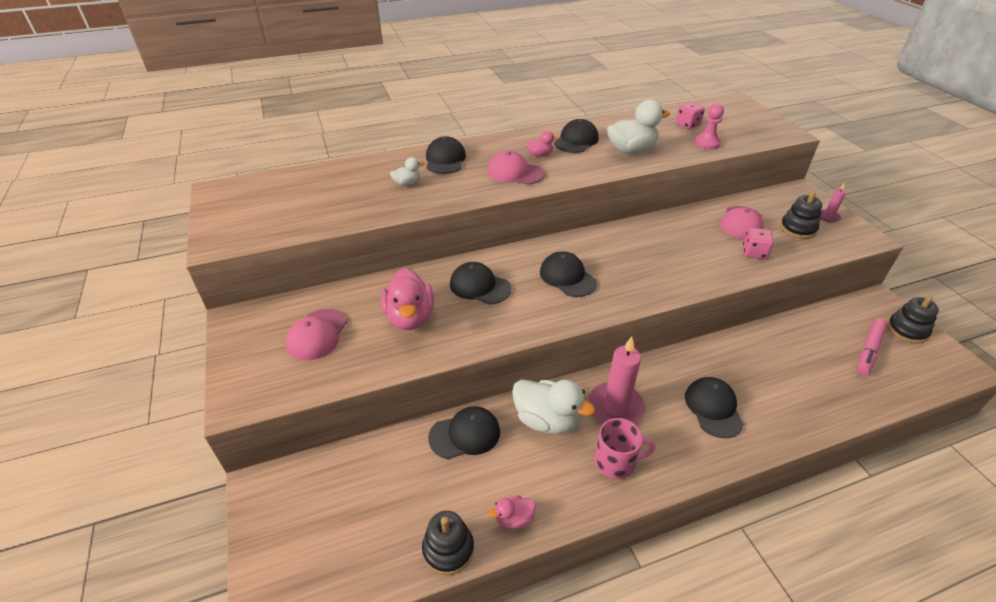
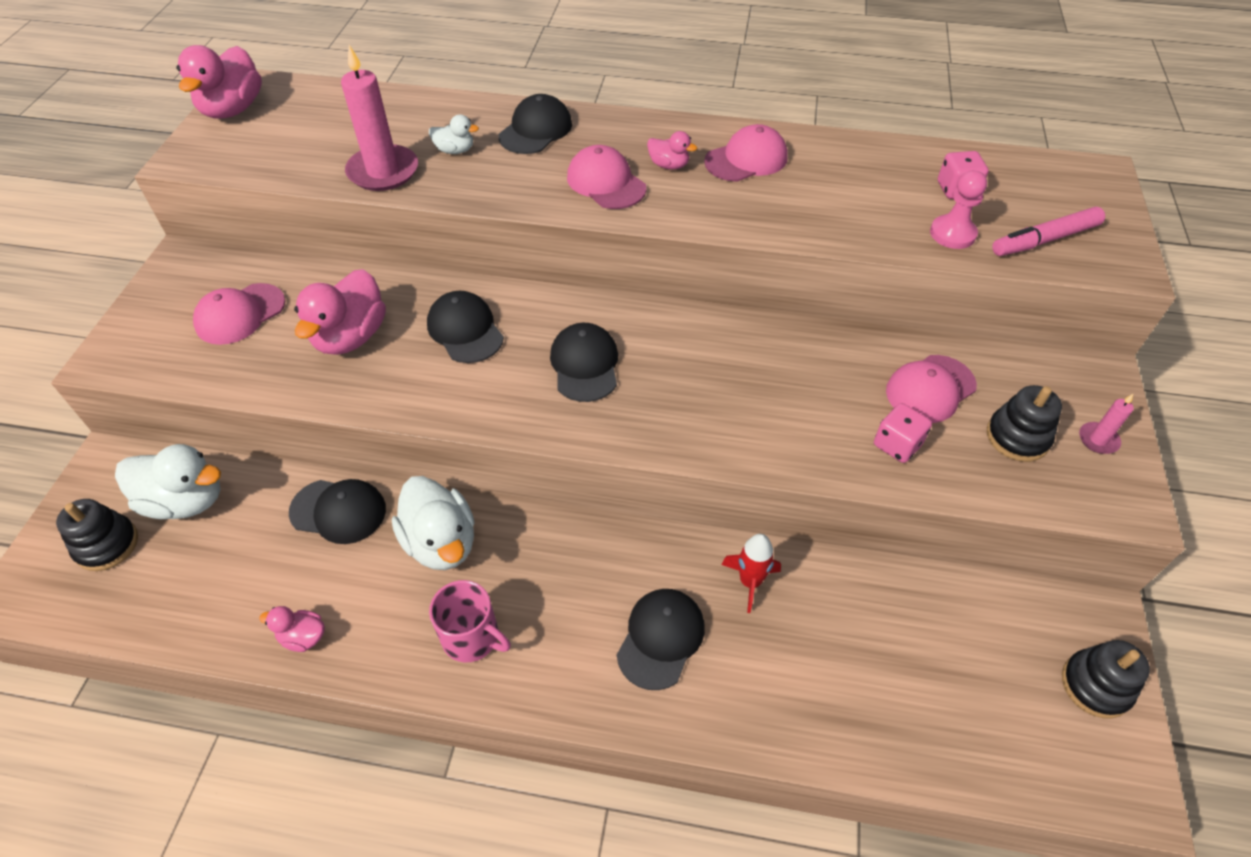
camera: 30 degrees right, 10 degrees up
black stacking toy [422,511,474,575] -> black stacking toy moved to [56,499,138,571]
black cap [554,119,599,153] -> pink cap [704,124,788,182]
pink candle [588,337,645,424] -> pink candle moved to [341,45,418,191]
white duck [607,100,670,154] -> white duck moved to [115,444,221,519]
pink marker [857,318,887,376] -> pink marker moved to [992,207,1105,256]
none -> pink duck [177,45,262,118]
none -> red rocket [722,534,781,613]

